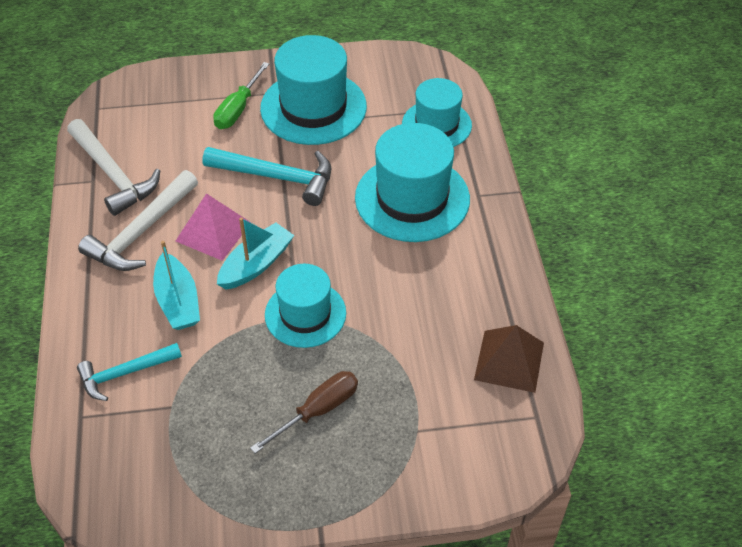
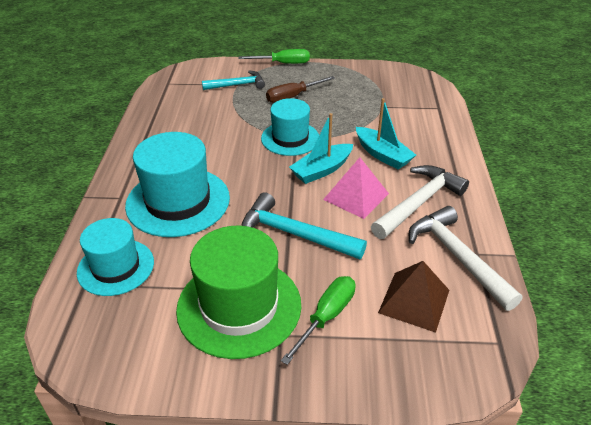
camera: 170 degrees left, 10 degrees down
turquoise hammer [77,343,182,401] -> turquoise hammer moved to [202,71,265,90]
turquoise boat [153,241,200,330] -> turquoise boat turned 150 degrees clockwise [356,98,416,169]
turquoise hat [260,35,367,145] -> green hat [176,226,301,359]
brown pyramid [474,325,544,393] -> brown pyramid moved to [378,261,449,333]
none -> green screwdriver [238,49,310,64]

